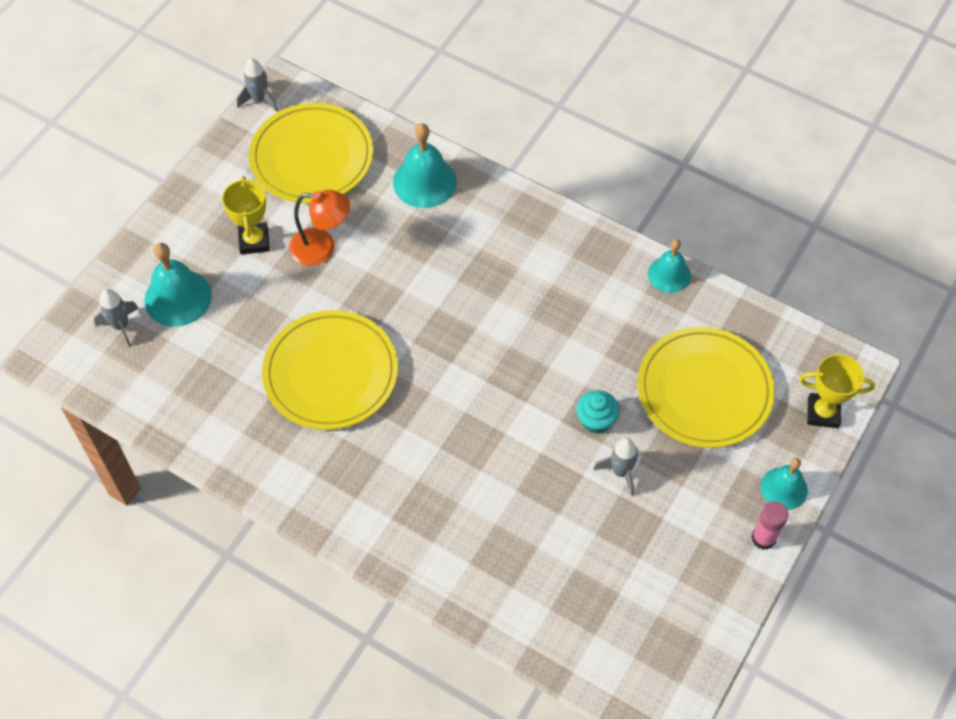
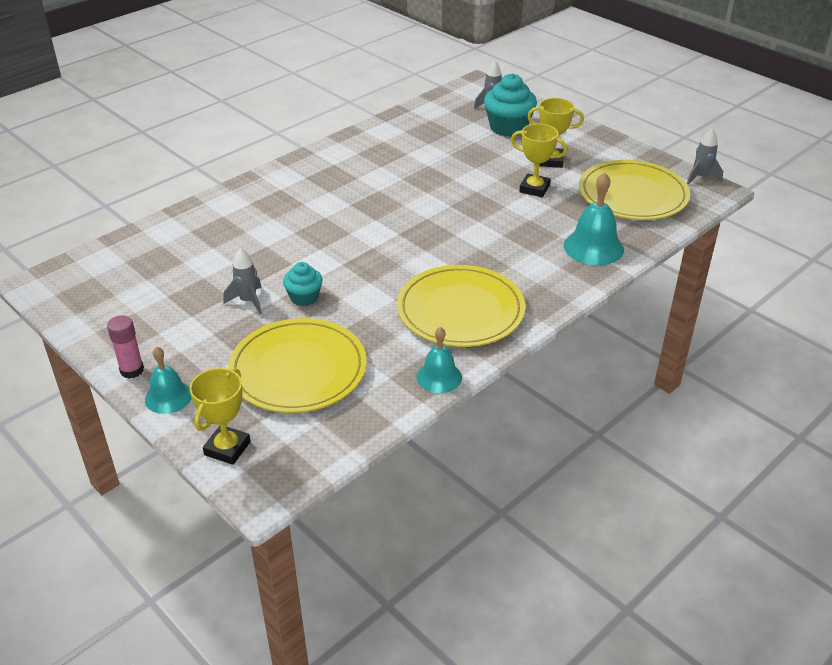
camera: 105 degrees right, 20 degrees down
turquoise bell [144,243,212,327] -> turquoise cupcake [484,73,537,137]
yellow plate [262,310,398,430] -> yellow plate moved to [397,265,525,347]
orange lamp [289,190,350,266] -> yellow trophy [511,124,567,197]

